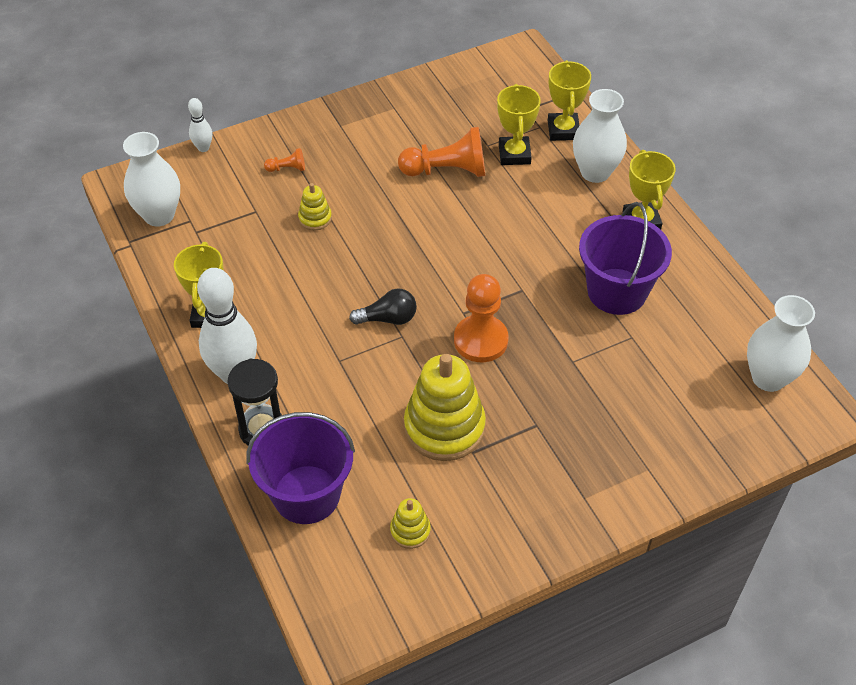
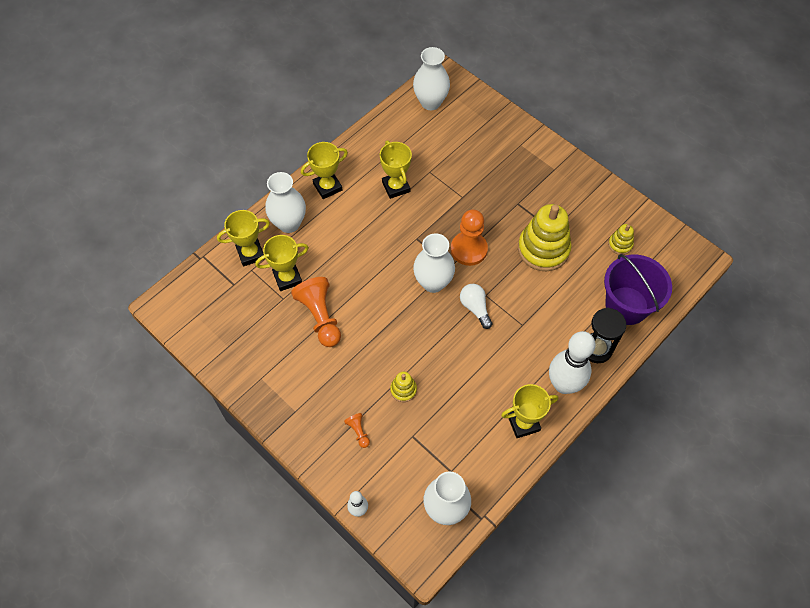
camera: 110 degrees left, 10 degrees up
black light bulb [349,288,417,325] -> white light bulb [460,284,492,329]
purple bucket [579,202,672,315] -> yellow trophy [380,141,412,199]
none -> white vase [413,233,455,293]

